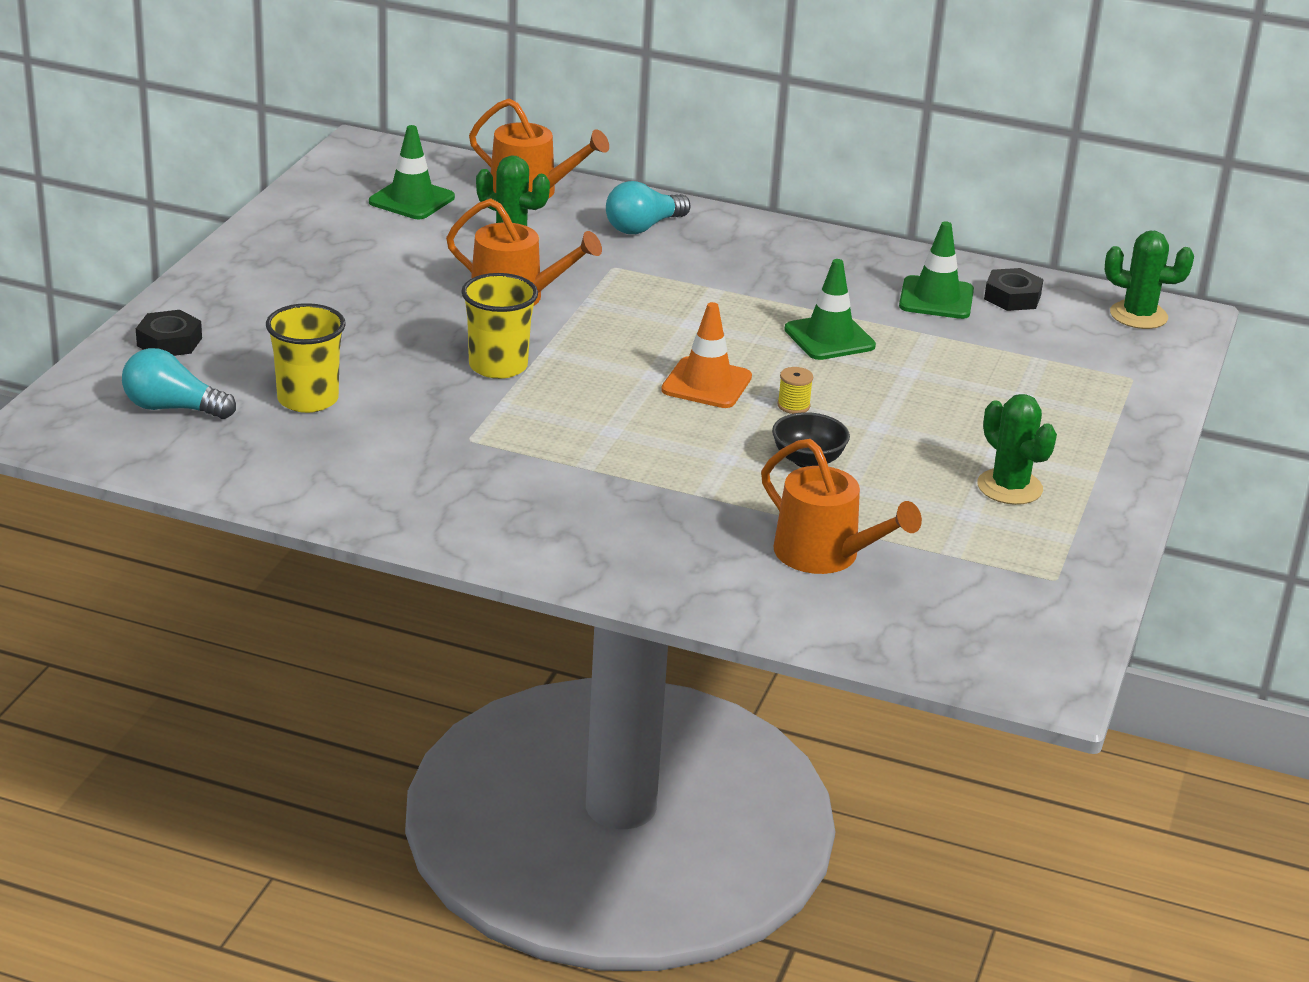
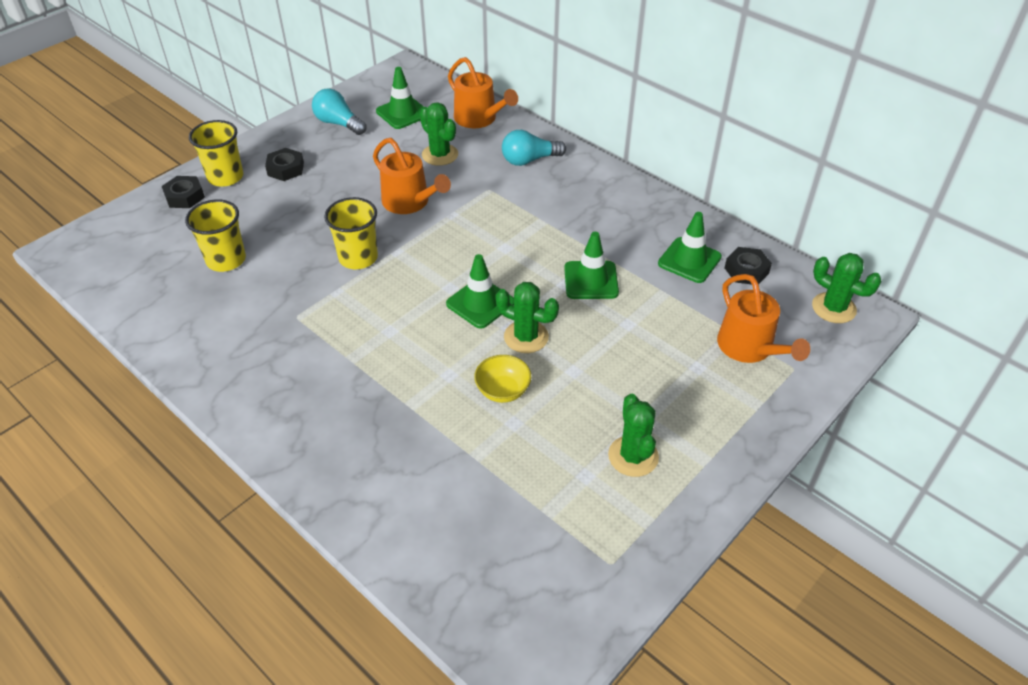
camera: 25 degrees right, 15 degrees up
turquoise light bulb [122,348,236,419] -> turquoise light bulb moved to [312,88,367,135]
orange traffic cone [661,302,752,408] -> green traffic cone [446,254,514,328]
orange watering can [761,439,922,574] -> orange watering can moved to [717,274,810,363]
black bowl [772,412,850,467] -> yellow bowl [474,355,531,403]
yellow spool [777,367,813,414] -> green cactus [496,282,559,353]
none -> yellow cup [189,120,243,187]
none -> black nut [265,148,304,181]

